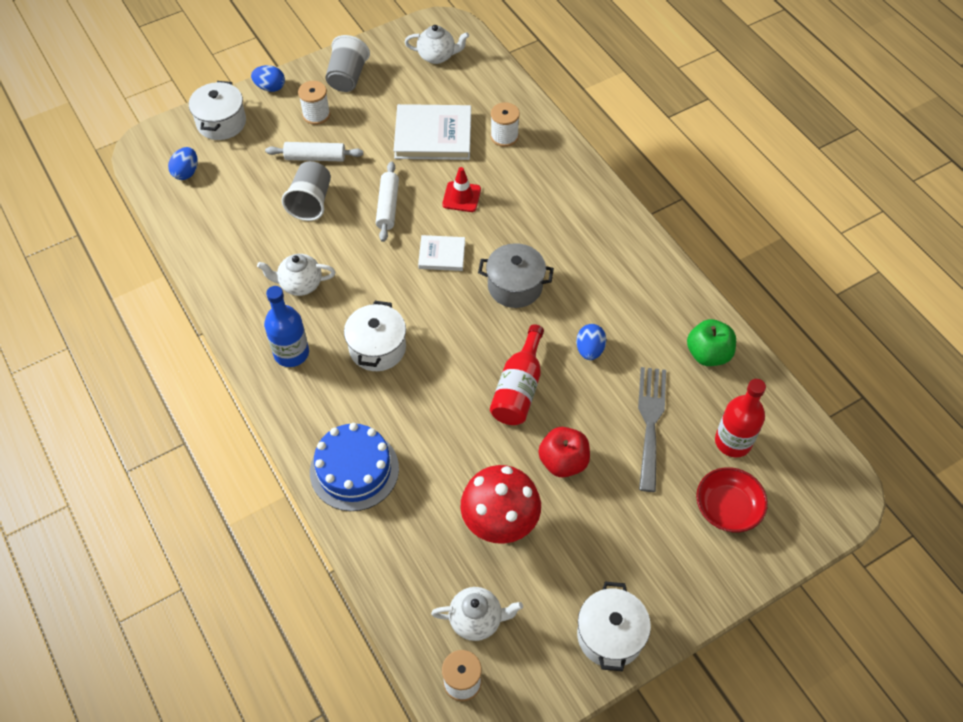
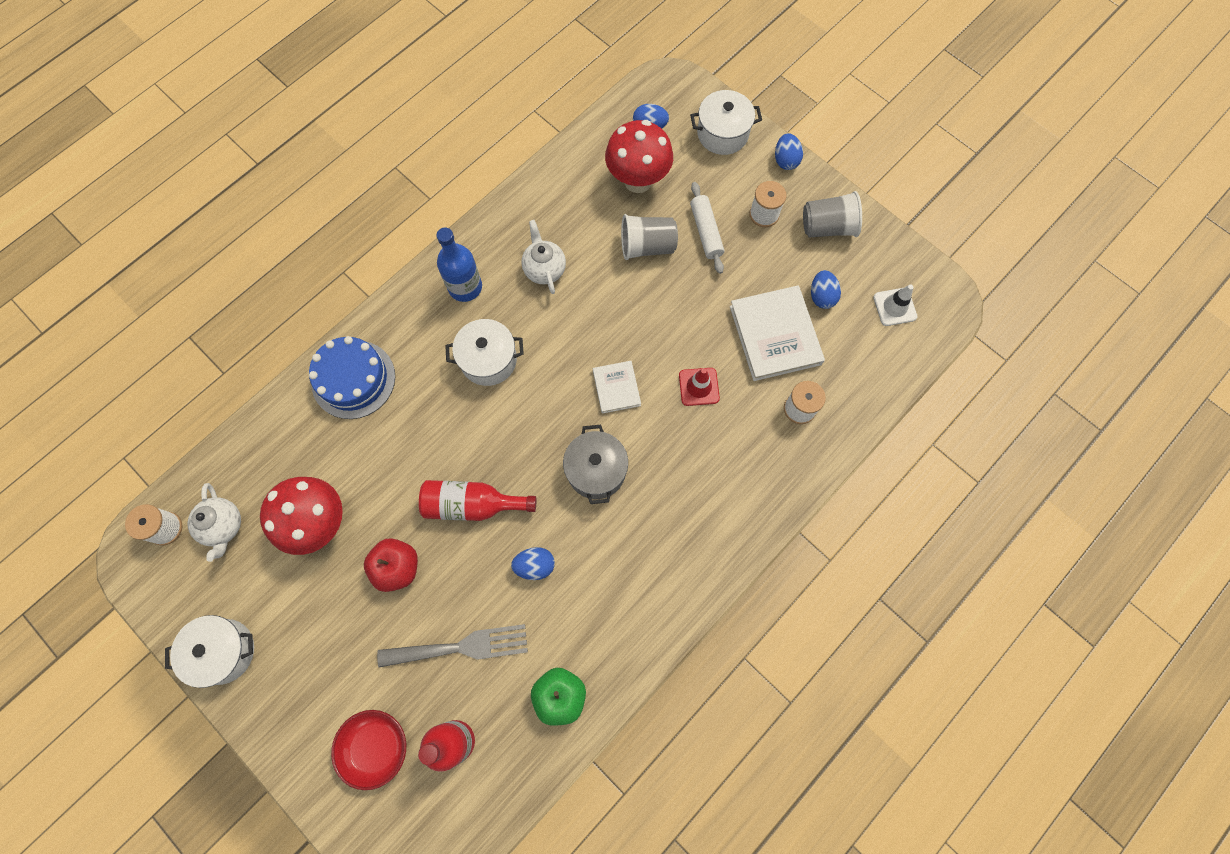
camera: 75 degrees right, 15 degrees up
white rolling pin [376,161,399,242] -> none
white teapot [405,25,469,64] -> white traffic cone [873,284,917,326]
none -> red mushroom [605,120,673,193]
none -> blue egg [811,270,841,309]

